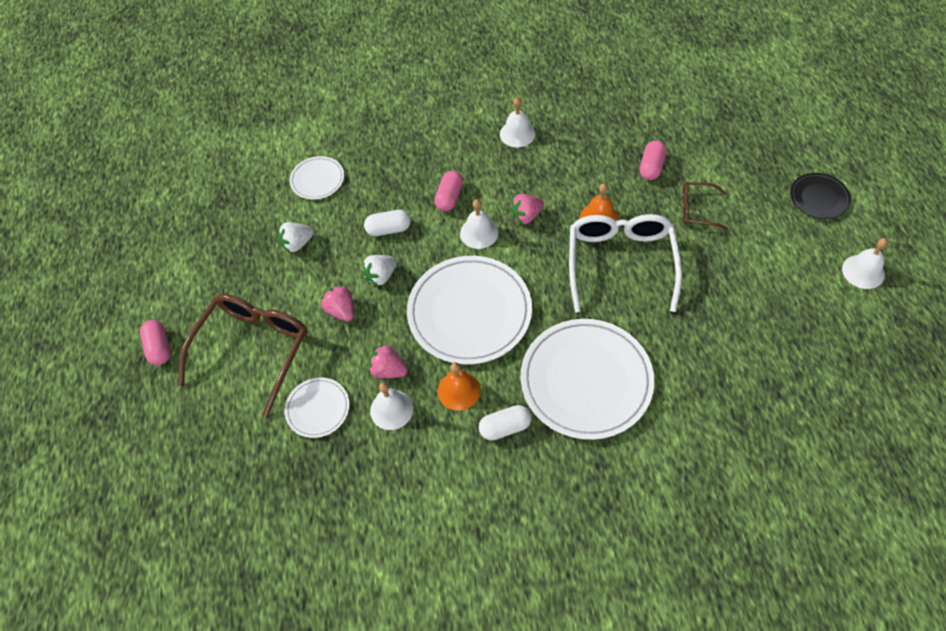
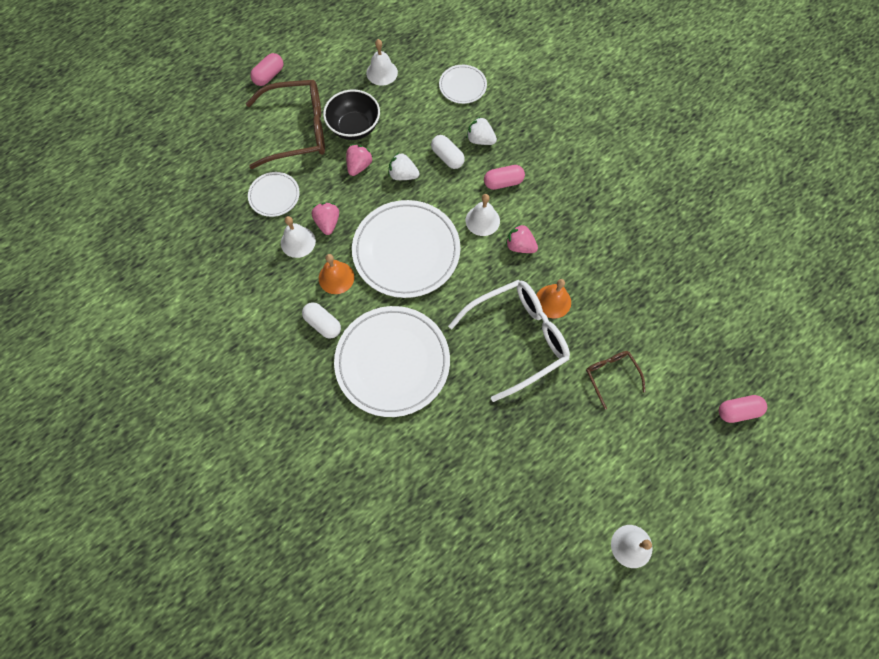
camera: 55 degrees right, 10 degrees up
white strawberry [278,222,314,253] -> white strawberry moved to [467,116,497,145]
white bell [500,97,535,147] -> white bell moved to [366,39,398,86]
pink capsule [640,141,666,180] -> pink capsule moved to [719,395,767,423]
black plate [790,173,851,219] -> none
none -> black bowl [323,89,380,140]

